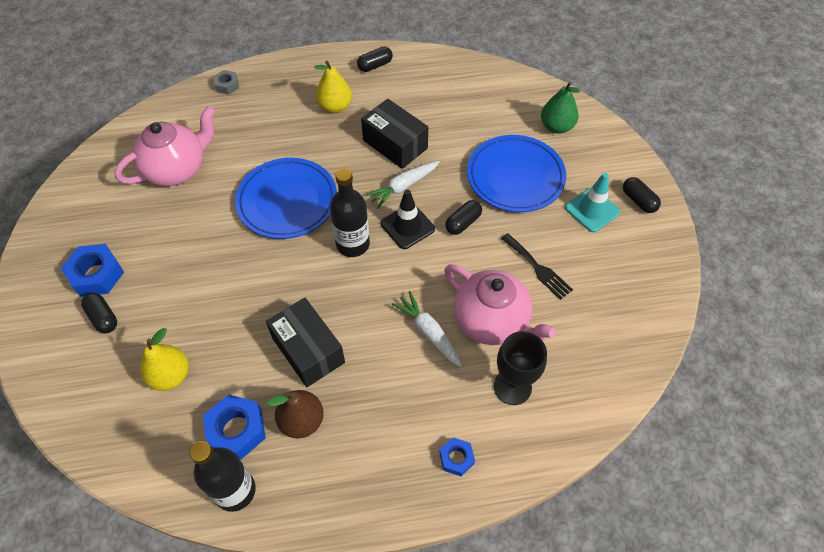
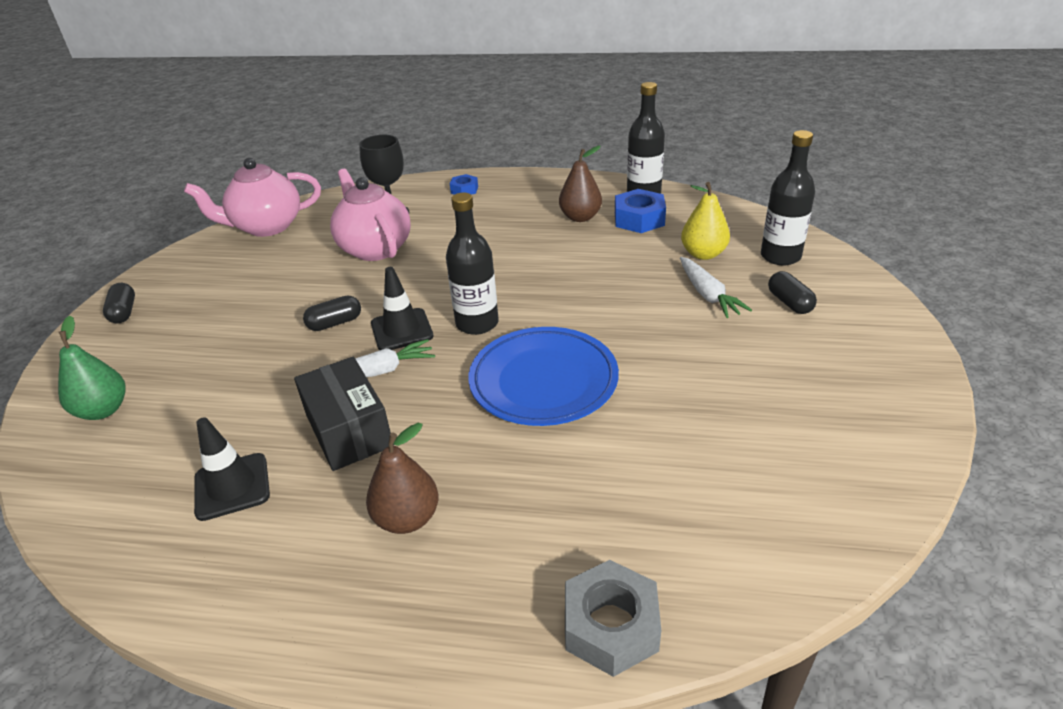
camera: 160 degrees left, 20 degrees down
blue nut [61,244,124,297] -> none
pink teapot [114,106,215,186] -> pink teapot moved to [184,158,321,237]
grey nut [213,70,239,95] -> grey nut [565,560,661,677], size x1.73
black box [266,298,345,387] -> none
yellow pear [314,61,352,113] -> brown pear [366,423,439,534]
black capsule [357,46,393,72] -> none
white carrot [392,291,462,367] -> white carrot moved to [680,257,752,318]
blue plate [467,135,566,212] -> none
black fork [501,233,573,300] -> none
turquoise traffic cone [565,173,620,232] -> none
none -> black traffic cone [194,417,270,521]
none -> black bottle [761,130,815,265]

